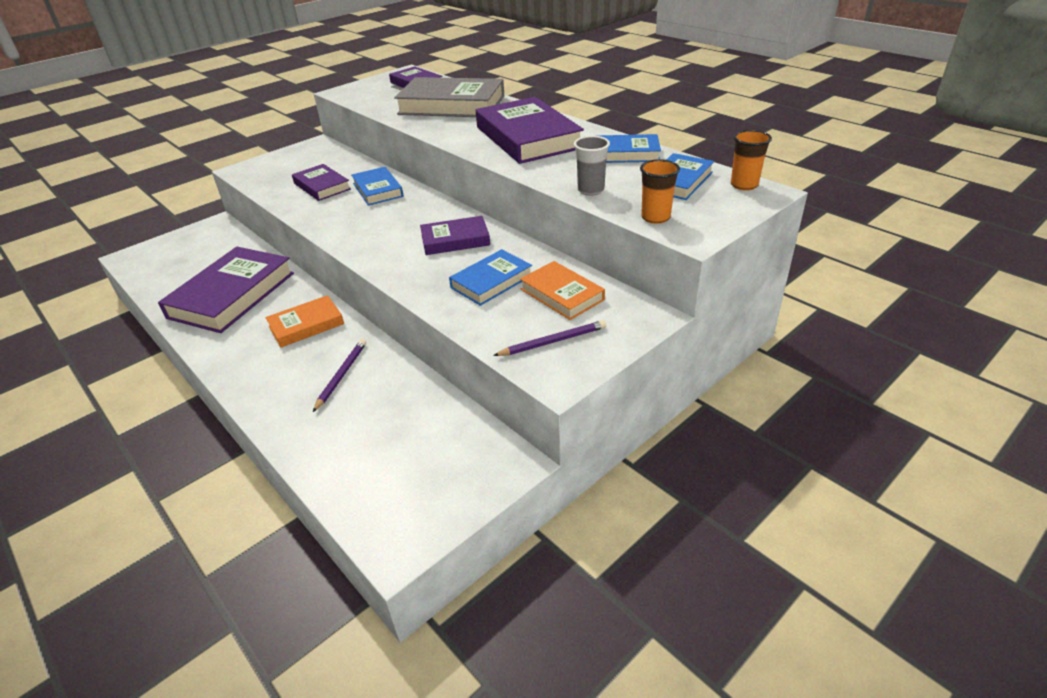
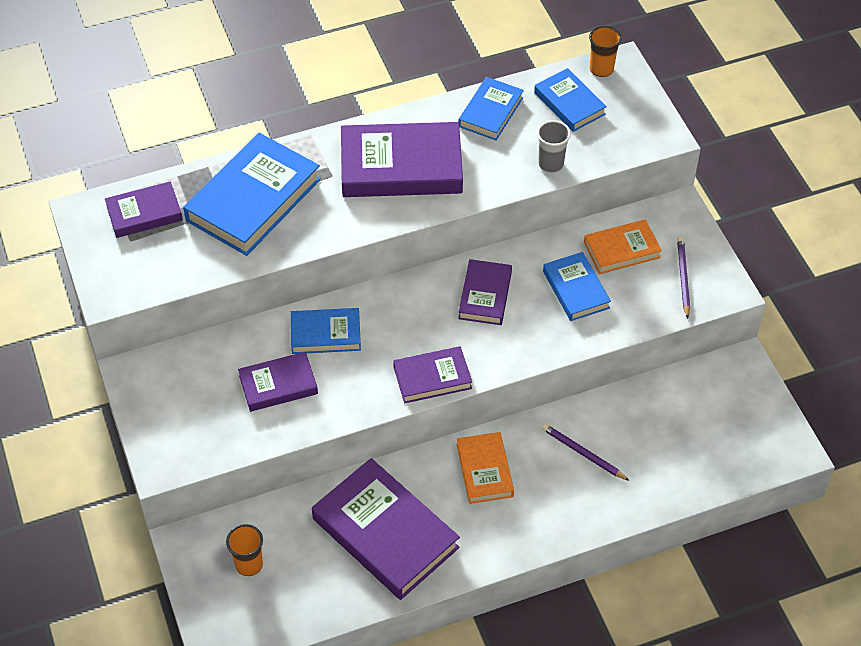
camera: 70 degrees left, 15 degrees up
grey book [394,77,505,117] -> blue book [183,133,321,256]
orange cup [640,159,680,224] -> orange cup moved to [226,524,263,576]
none -> purple book [393,346,472,403]

